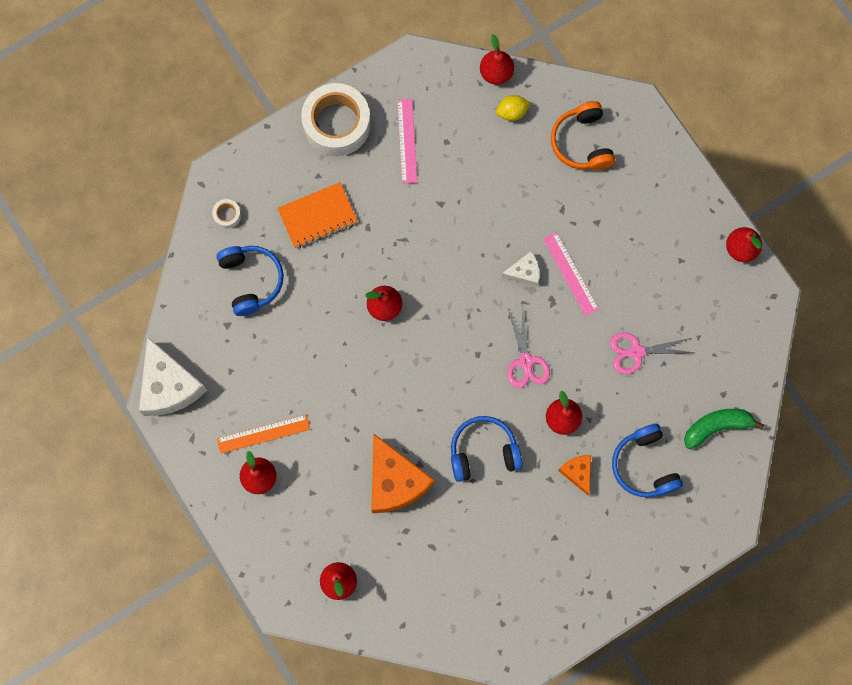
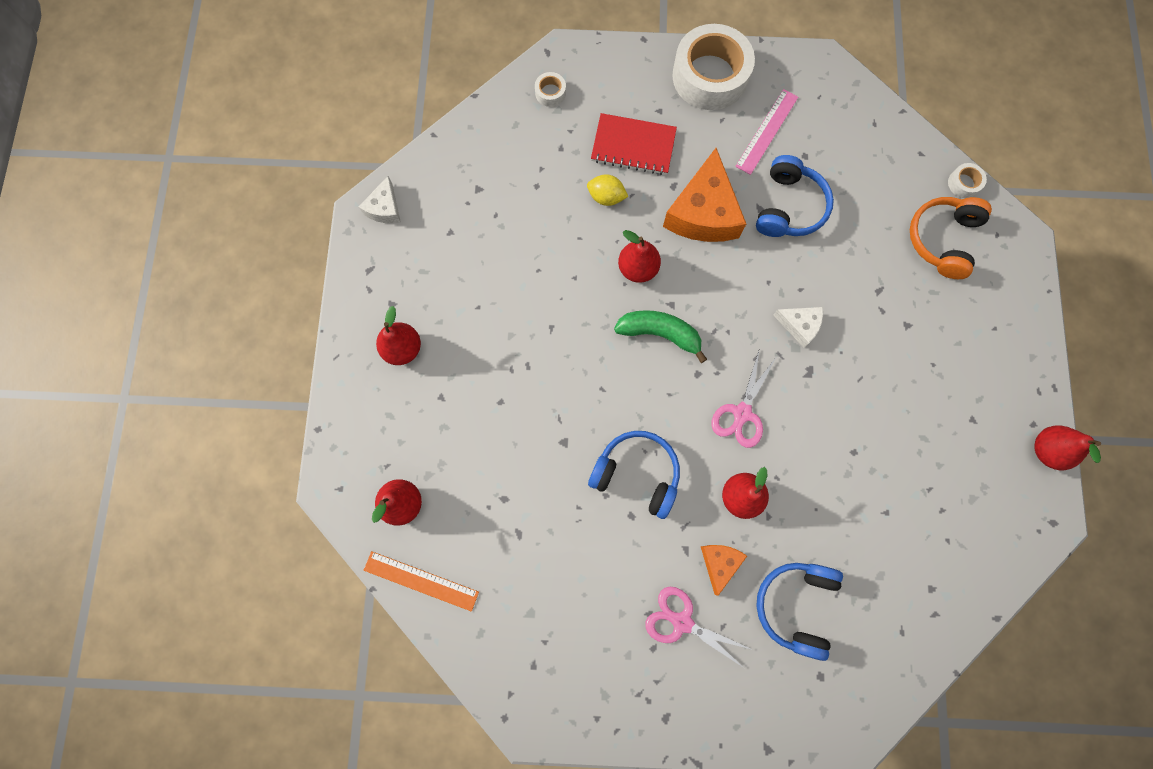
camera: 35 degrees right, 0 degrees up
white cheese [139,337,207,416] -> white cheese [359,176,401,223], size x0.51
blue headphones [217,246,284,316] -> blue headphones moved to [756,155,834,237]
orange ruler [217,415,310,454] -> orange ruler moved to [364,551,479,612]
orange notebook [277,182,358,248] -> red notebook [591,113,677,175]
orange cheese [371,434,434,513] -> orange cheese moved to [663,148,746,242]
red pear [480,34,514,85] -> none
yellow lemon [496,95,531,121] -> yellow lemon moved to [587,175,628,206]
pink ruler [543,232,599,316] -> none
pink scissors [610,332,695,374] -> pink scissors moved to [645,587,753,668]
green banana [684,409,764,449] -> green banana moved to [614,310,707,363]
none -> white tape [948,163,987,198]

